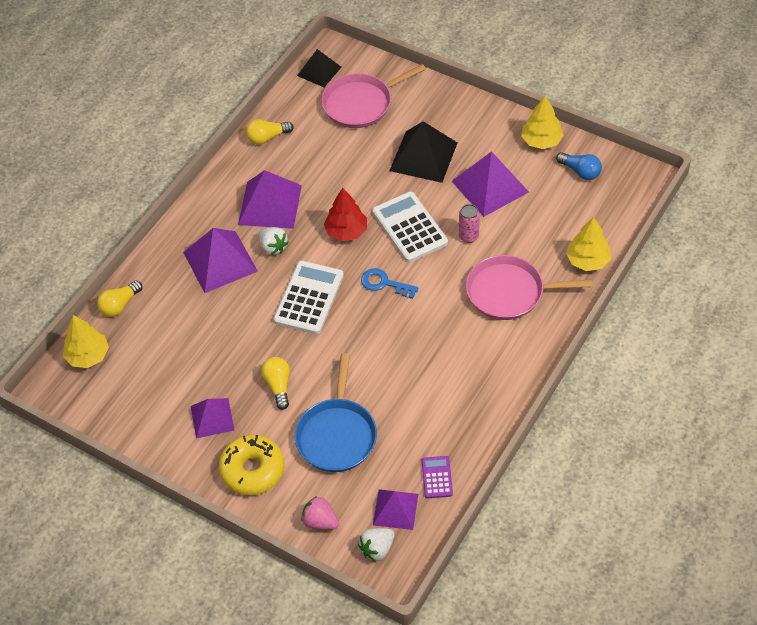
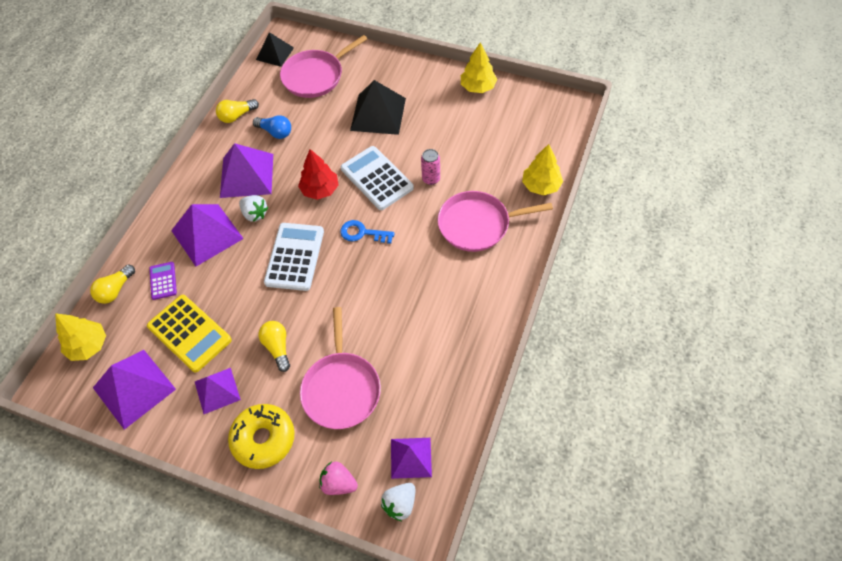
camera: 10 degrees left, 5 degrees up
blue pan [295,354,377,472] -> pink pan [300,307,381,429]
purple calculator [422,456,453,498] -> purple calculator moved to [149,262,177,300]
purple pyramid [452,151,529,217] -> purple pyramid moved to [93,350,176,430]
blue light bulb [556,152,602,180] -> blue light bulb moved to [253,115,291,139]
none -> yellow calculator [147,295,232,372]

